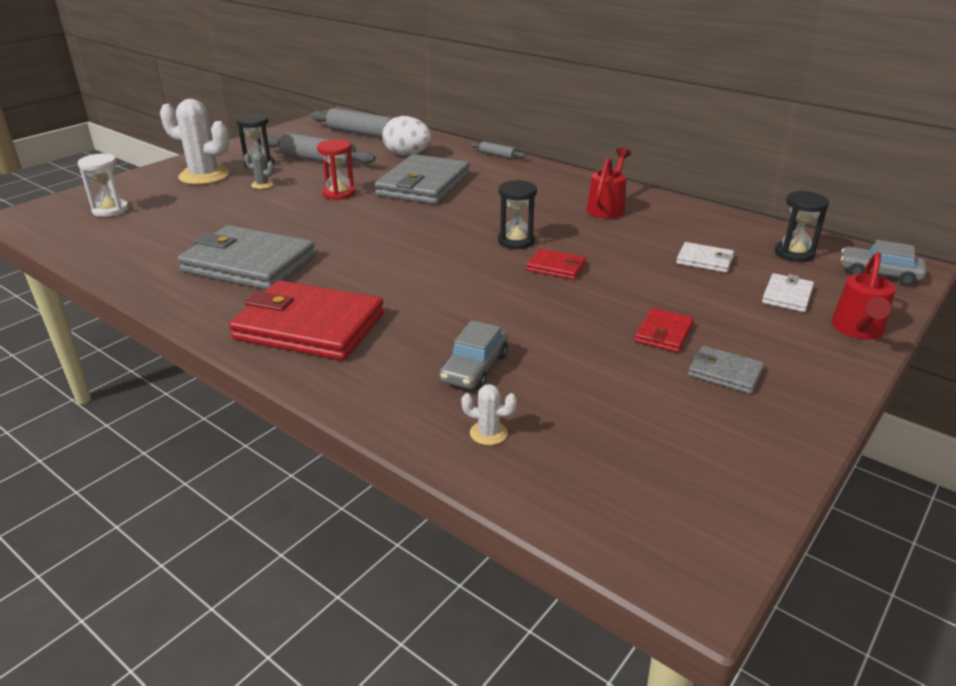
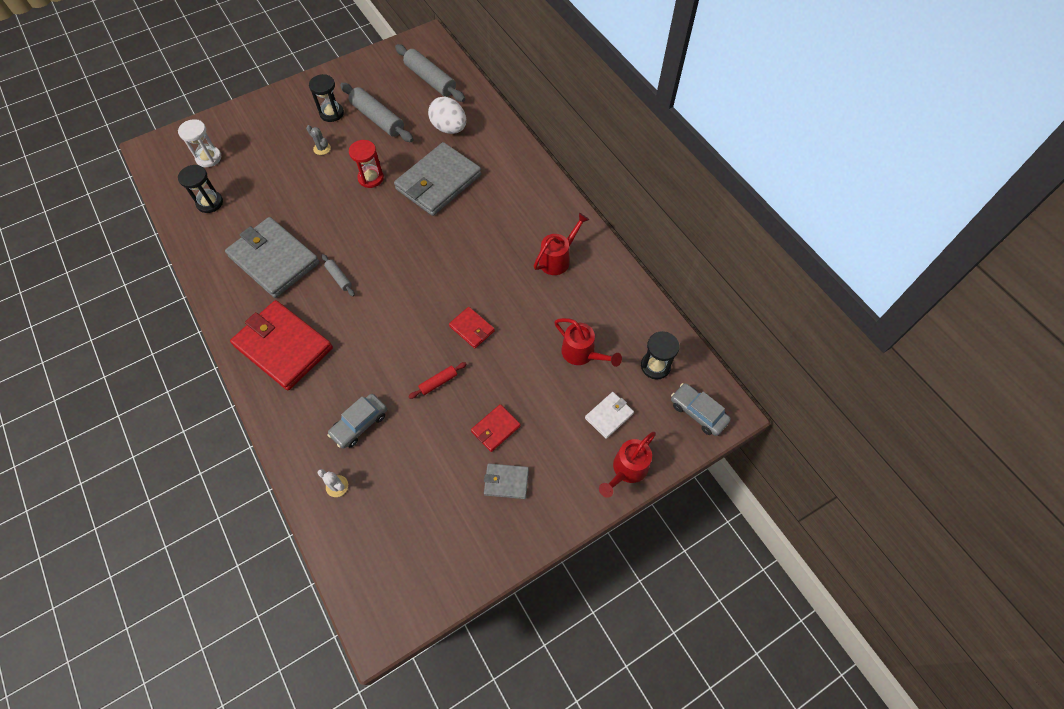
camera: 20 degrees right, 30 degrees up
white cactus [160,99,230,185] -> none
grey rolling pin [470,141,526,159] -> grey rolling pin moved to [322,254,355,297]
black hourglass [498,180,537,249] -> black hourglass moved to [178,165,223,213]
white wallet [676,242,734,273] -> red watering can [554,318,622,367]
grey wallet [688,346,764,394] -> grey wallet turned 45 degrees counterclockwise [484,463,529,499]
none -> red rolling pin [408,362,467,399]

